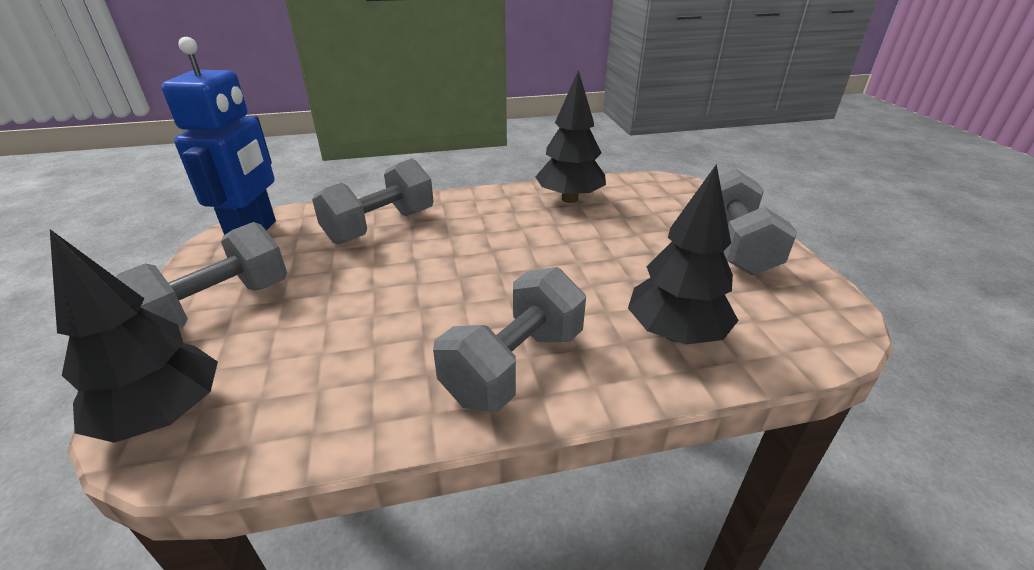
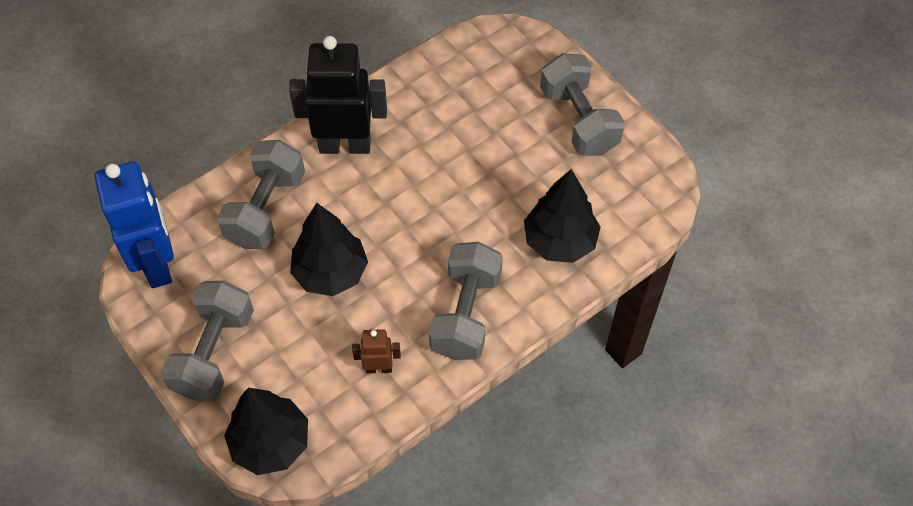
camera: 25 degrees left, 25 degrees up
black tree [535,70,606,203] -> black tree moved to [290,203,368,296]
none -> black robot [289,36,387,154]
none -> brown robot [352,329,401,374]

